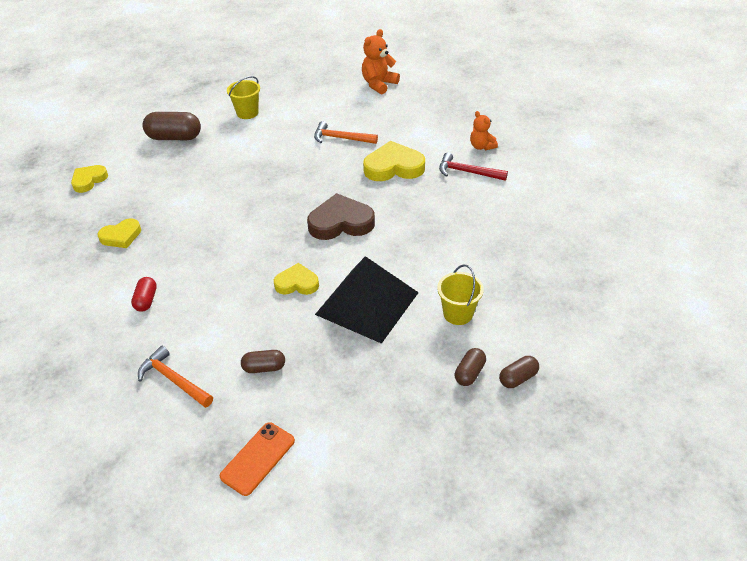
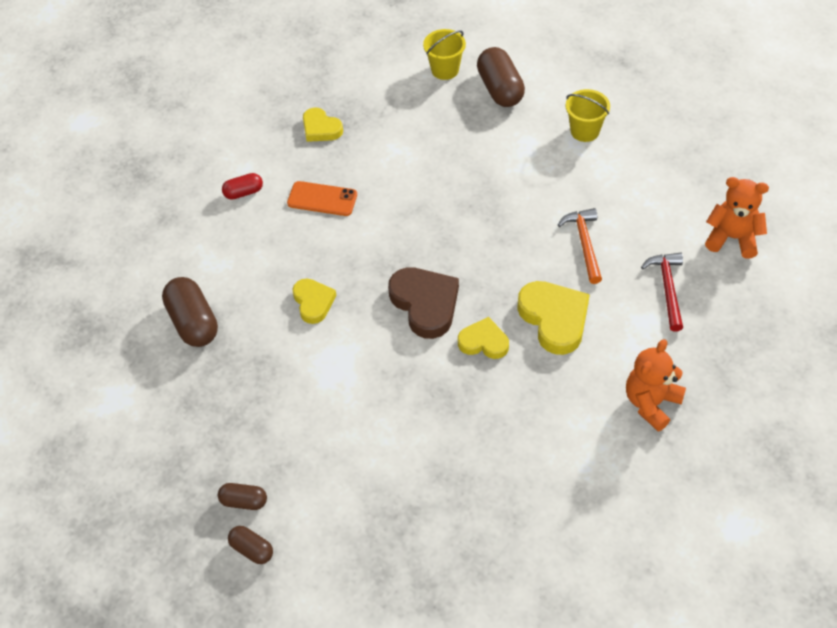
camera: 70 degrees right, 10 degrees up
yellow heart [71,165,108,193] -> yellow heart moved to [458,317,509,359]
orange hammer [138,346,213,408] -> none
orange phone [220,422,295,496] -> orange phone moved to [287,181,357,216]
brown capsule [241,350,285,373] -> brown capsule [162,277,218,347], size x1.81
black pyramid [315,256,419,344] -> none
yellow bucket [437,264,484,325] -> yellow bucket moved to [423,29,466,80]
red hammer [439,152,508,181] -> red hammer moved to [641,253,683,332]
orange teddy bear [470,111,498,150] -> orange teddy bear [626,339,686,432], size x1.53

